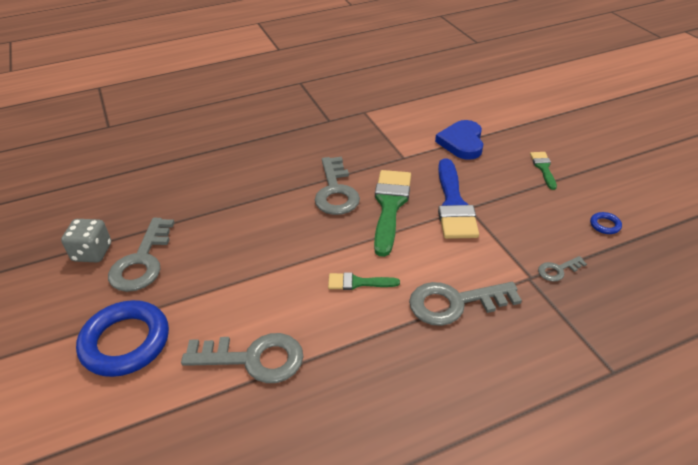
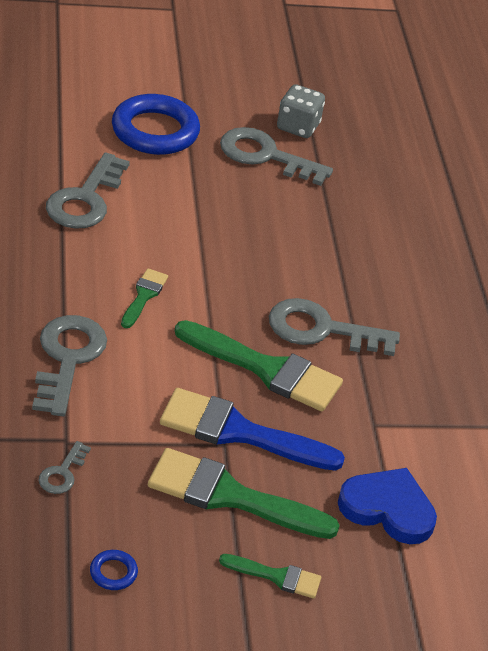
camera: 100 degrees right, 0 degrees up
grey key [538,256,587,282] -> grey key turned 150 degrees counterclockwise [38,441,91,494]
none -> green brush [148,448,340,539]

